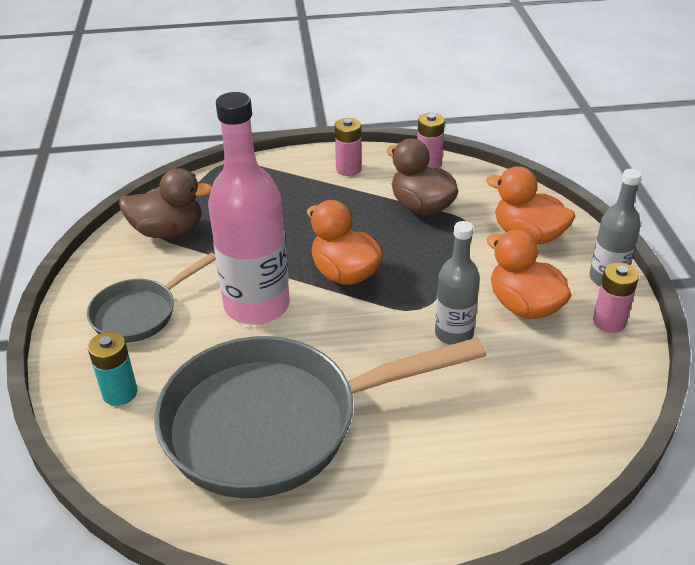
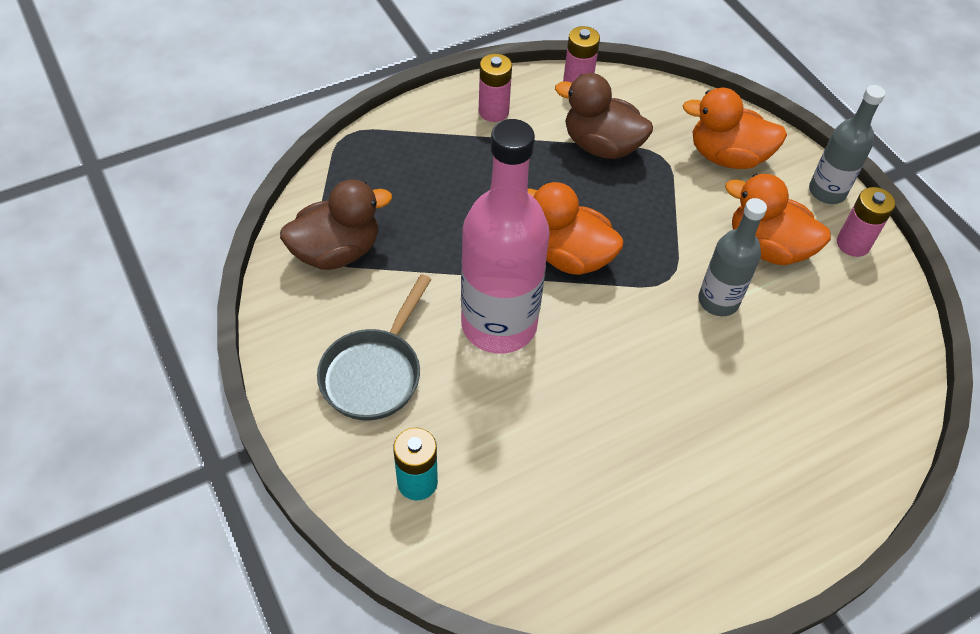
camera: 25 degrees left, 15 degrees up
grey pan [154,336,486,498] -> none

